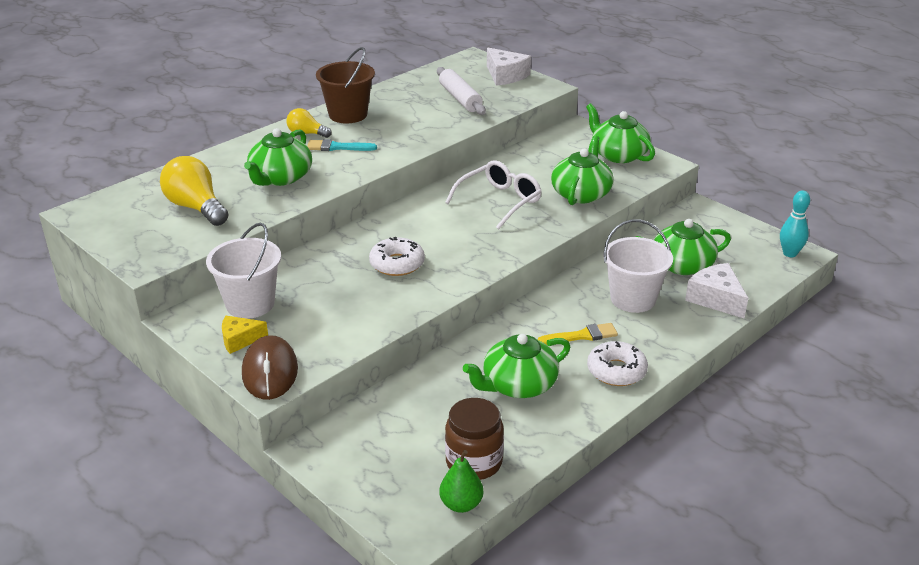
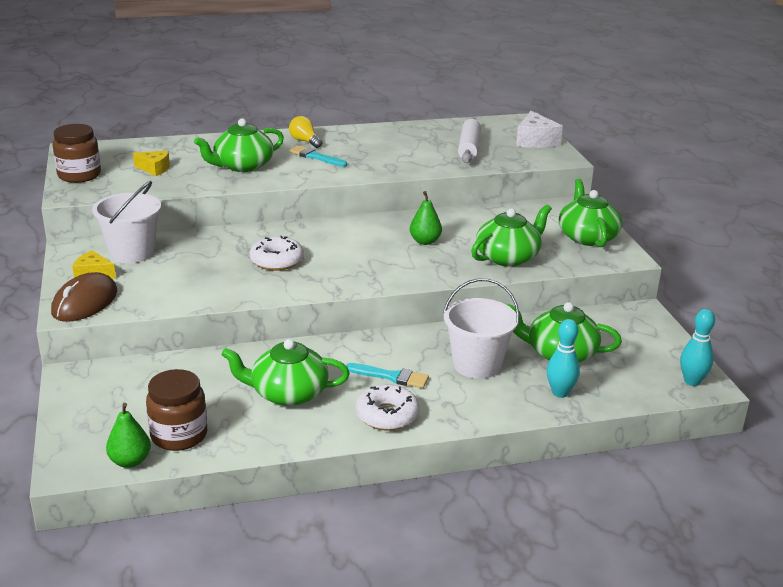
camera: 30 degrees right, 5 degrees down
yellow light bulb [160,156,229,226] -> yellow cheese [133,151,170,176]
brown bucket [316,47,375,123] -> none
white glasses [445,160,542,229] -> green pear [410,191,442,245]
yellow brush [538,323,618,345] -> turquoise brush [346,363,429,388]
white cheese [685,263,748,319] -> turquoise bowling pin [547,319,580,398]
none -> brown jar [53,124,101,183]

